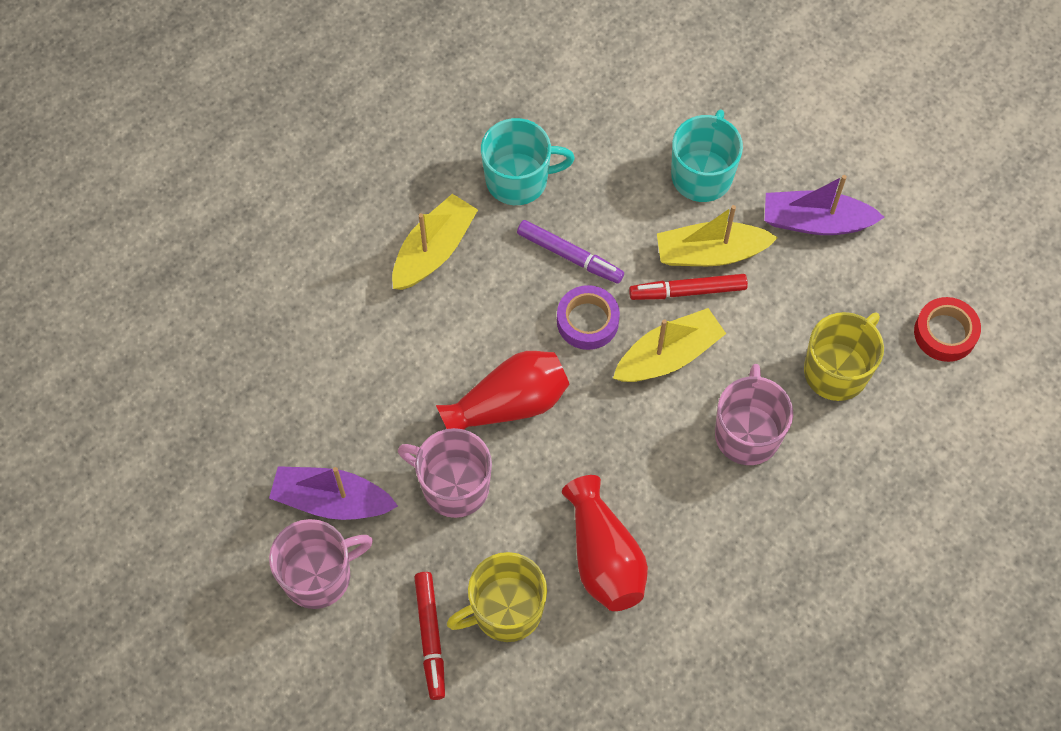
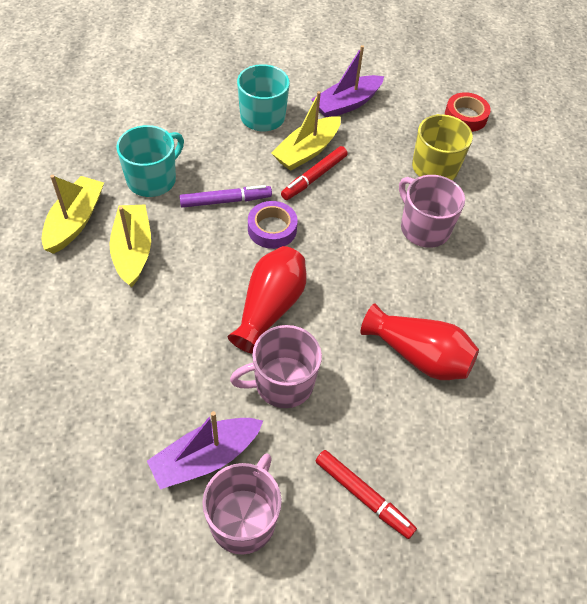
camera: 45 degrees left, 10 degrees down
yellow mug [447,552,547,642] -> none
yellow boat [613,308,726,382] -> yellow boat moved to [42,175,104,254]

